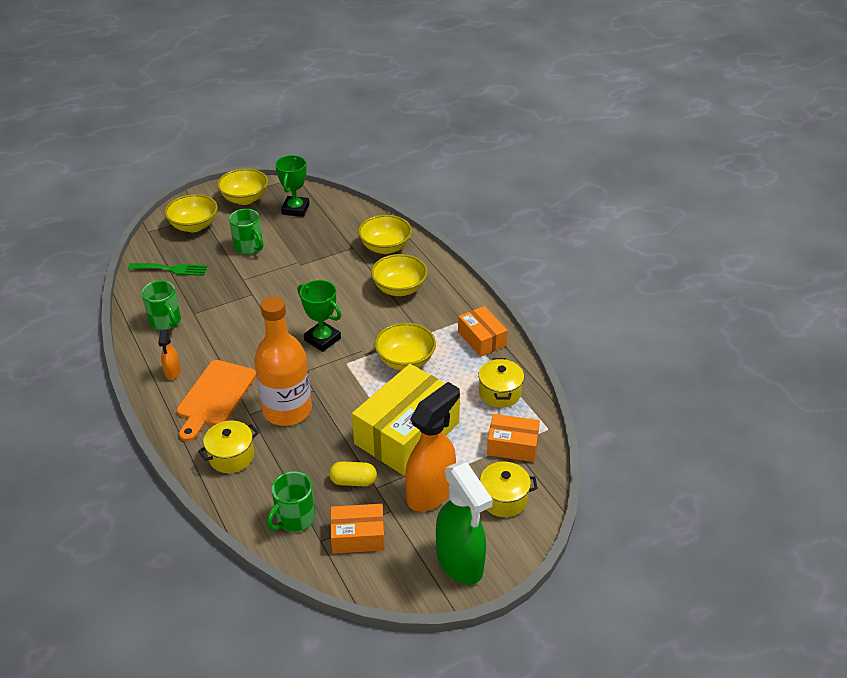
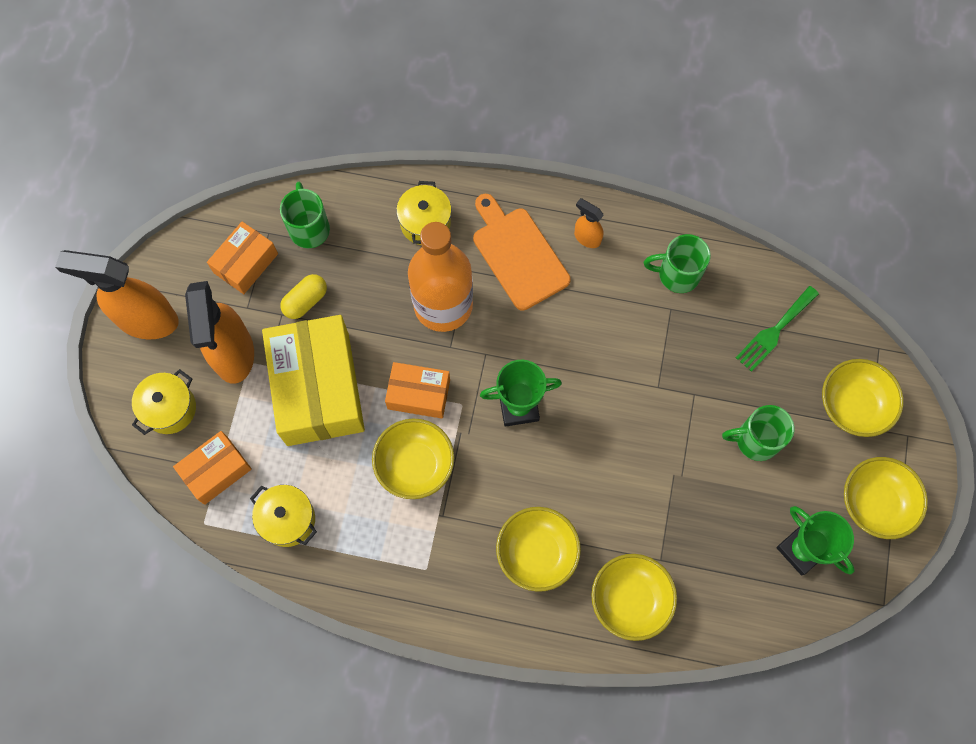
camera: 130 degrees right, 30 degrees up
green spray bottle [436,461,493,585] -> orange spray bottle [55,250,179,339]
orange box [458,306,508,357] -> orange box moved to [385,362,450,419]

